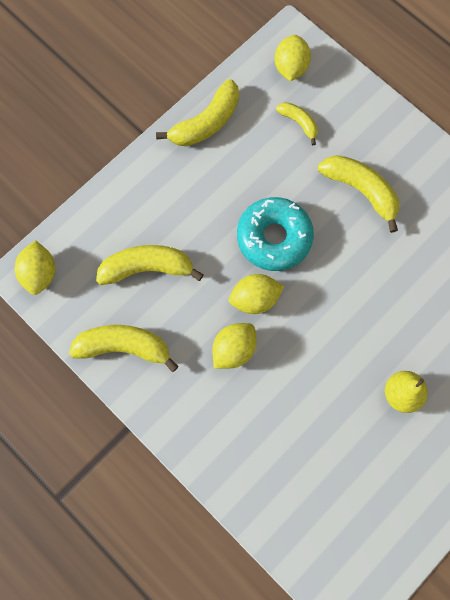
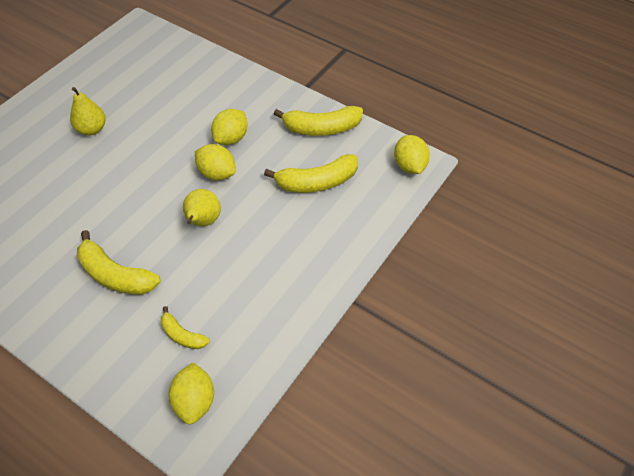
camera: 170 degrees right, 20 degrees down
yellow banana [156,79,239,146] -> none
yellow lemon [229,274,284,314] -> yellow lemon turned 60 degrees clockwise [195,144,236,180]
turquoise donut [237,197,314,271] -> yellow pear [183,189,221,226]

